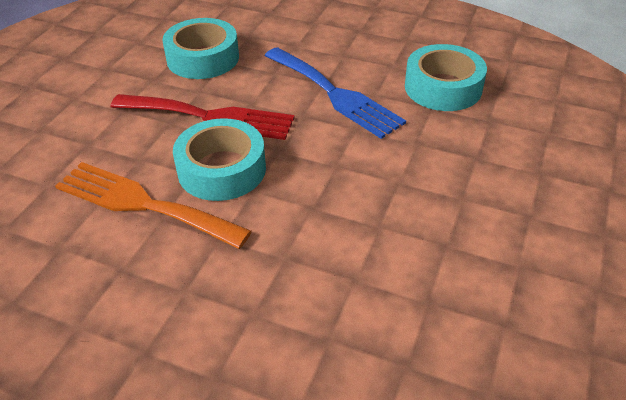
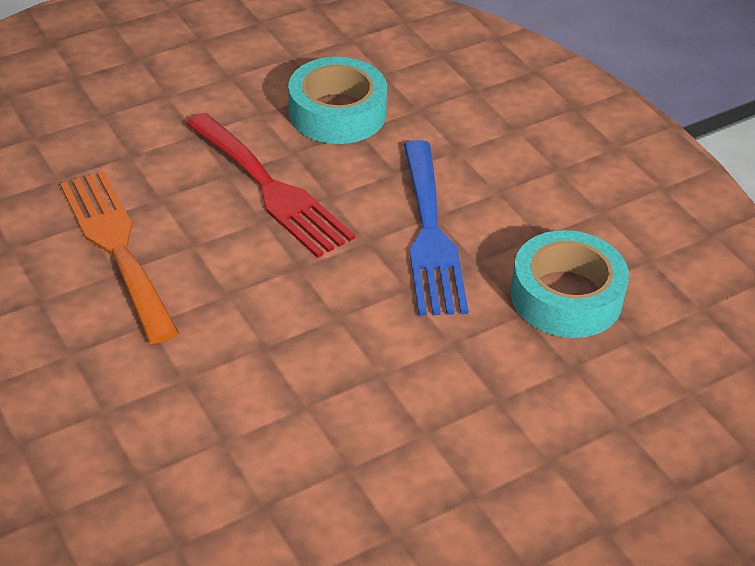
camera: 35 degrees right, 0 degrees up
turquoise tape [173,118,266,201] -> none

